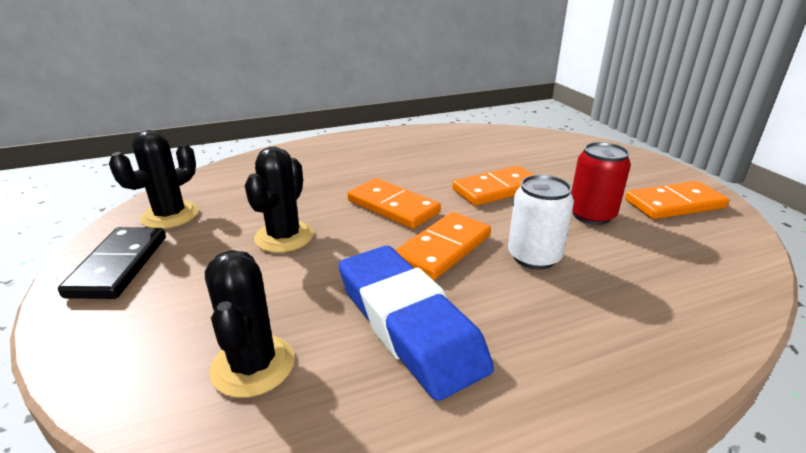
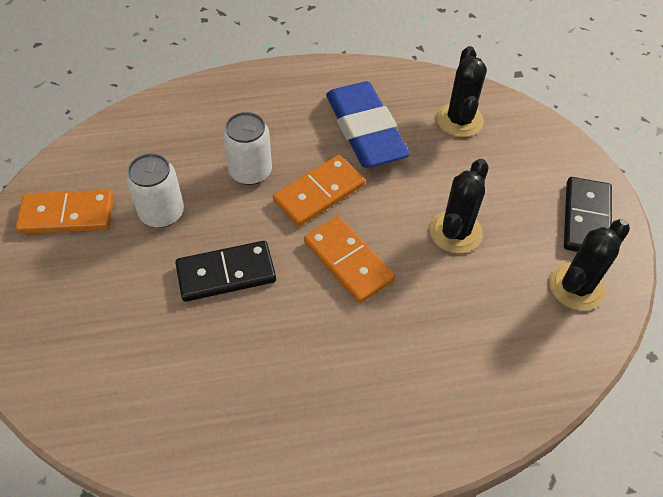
camera: 170 degrees left, 25 degrees up
orange domino [453,166,534,206] -> black domino [175,241,276,302]
red can [571,142,631,225] -> white can [126,153,184,228]

